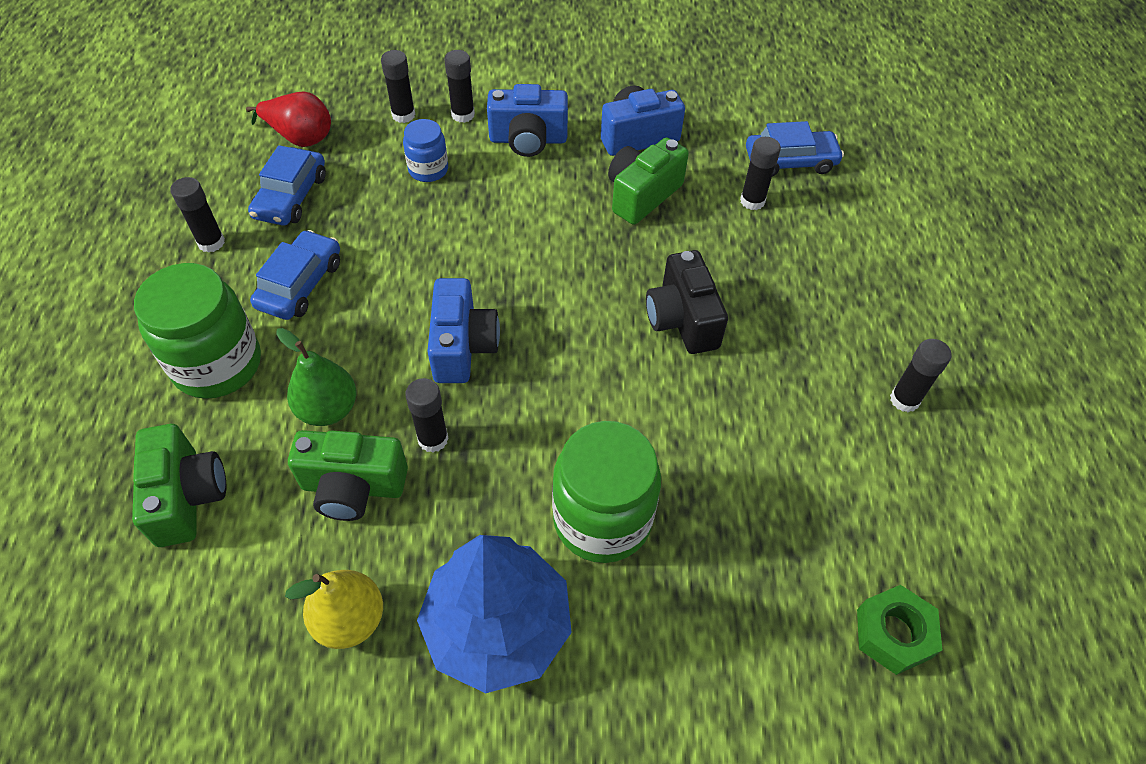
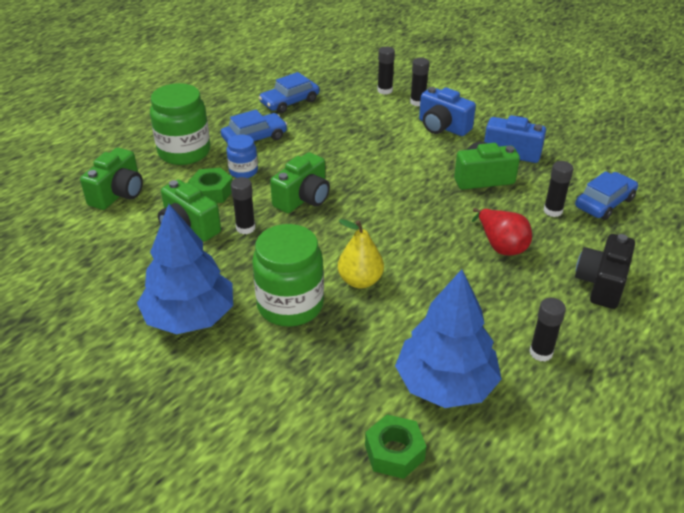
camera: 40 degrees right, 15 degrees down
black glue stick [170,177,225,253] -> none
red pear [246,92,331,147] -> red pear moved to [472,208,532,255]
green pear [276,328,356,426] -> green nut [188,168,233,203]
yellow pear [285,570,383,649] -> yellow pear moved to [338,219,384,288]
blue jar [403,119,448,182] -> blue jar moved to [227,135,258,178]
blue camera [427,278,500,383] -> green camera [270,152,330,213]
black camera [646,250,728,354] -> black camera moved to [575,234,635,309]
blue car [746,121,844,176] -> blue car turned 75 degrees counterclockwise [575,171,638,220]
none -> blue tree [395,269,502,408]

